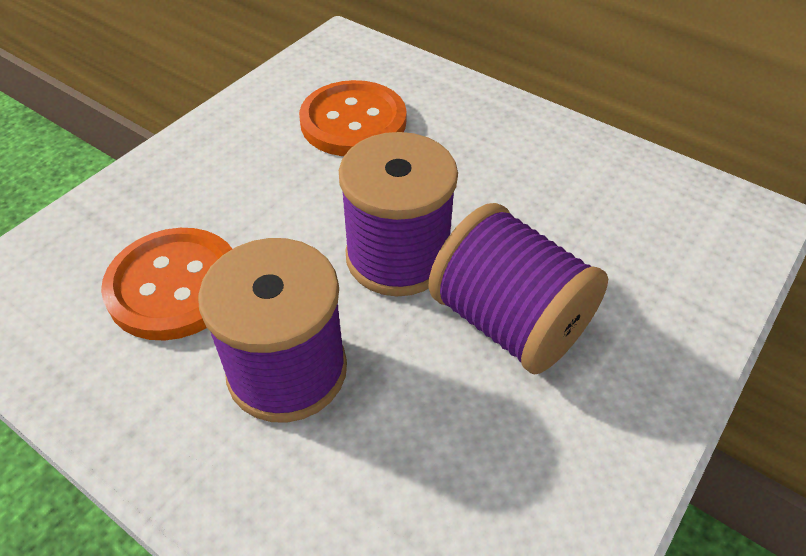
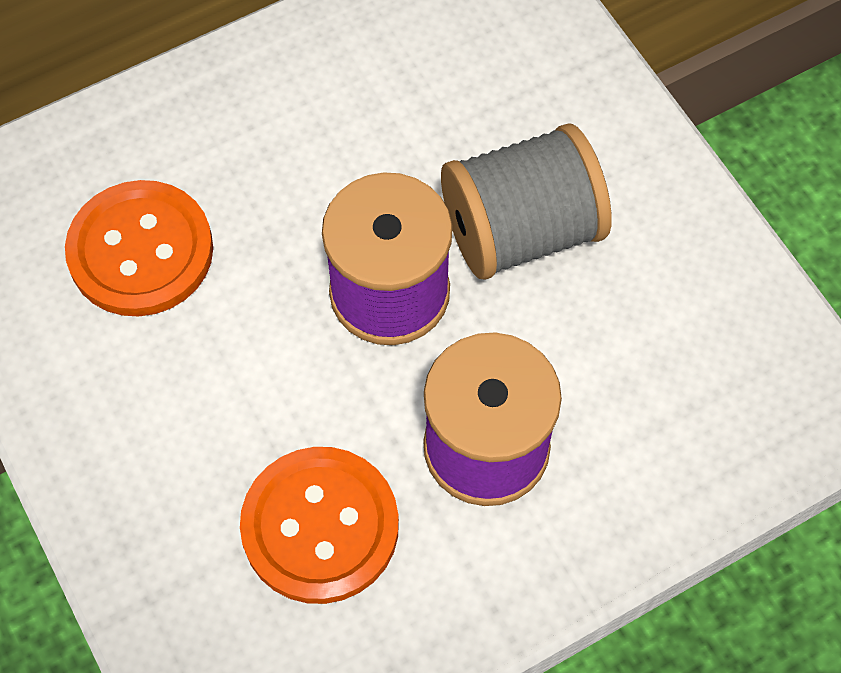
camera: 65 degrees left, 15 degrees up
purple spool [428,203,608,374] -> grey spool [441,123,612,280]

